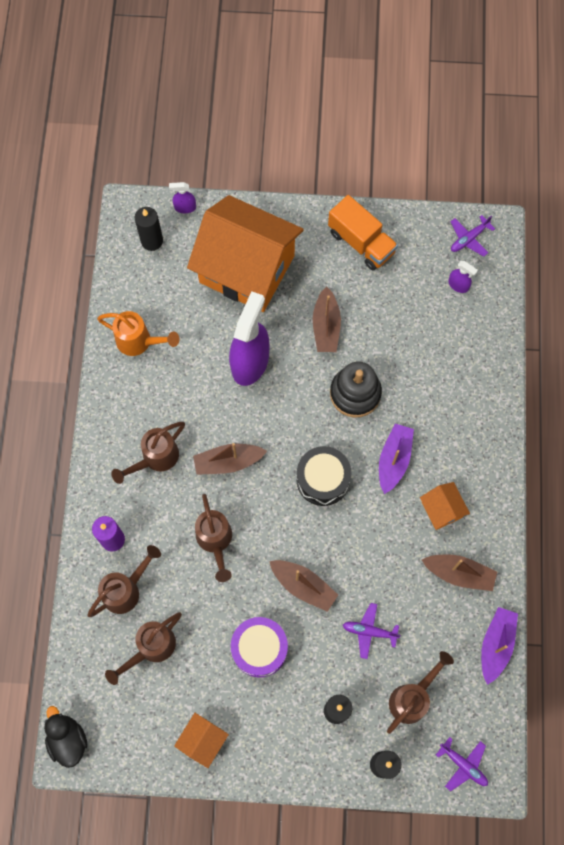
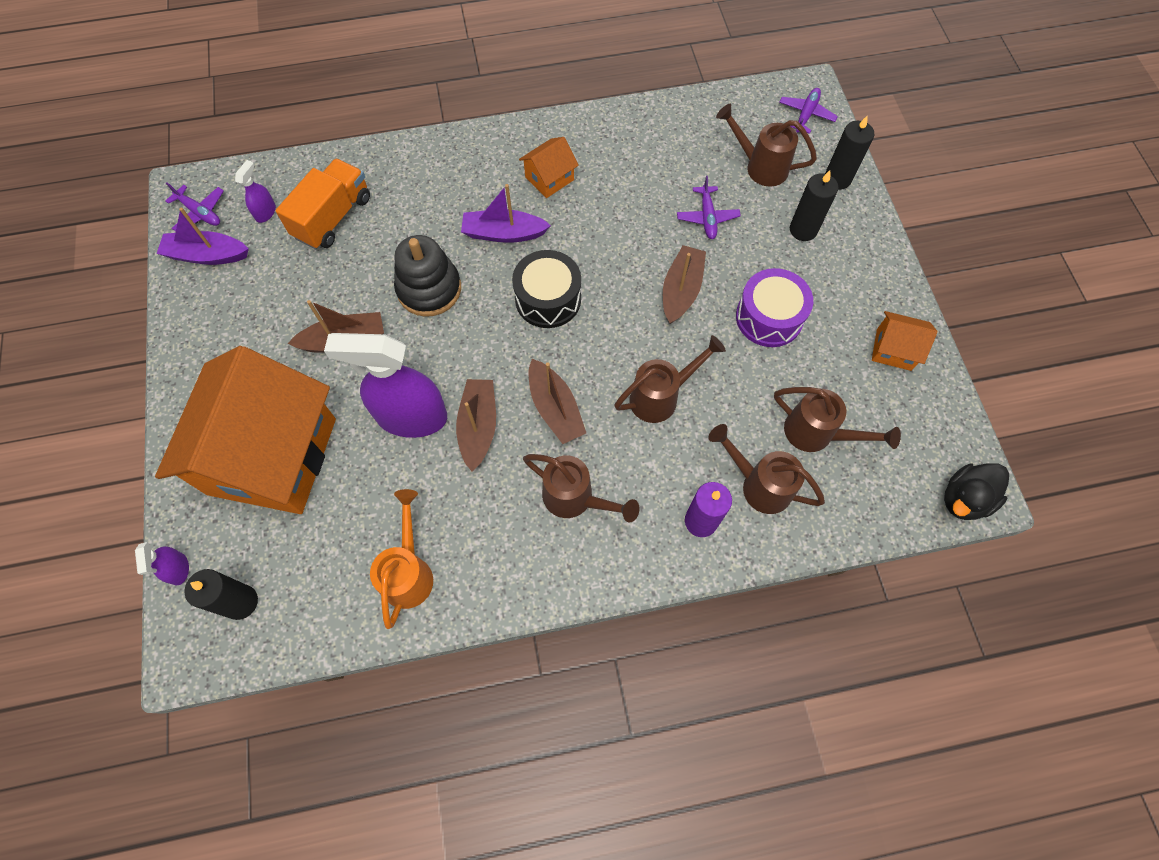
camera: 105 degrees left, 5 degrees down
orange truck [328,195,398,271] -> orange truck moved to [275,158,370,249]
brown boat [422,554,497,591] -> brown boat moved to [456,379,496,471]
purple boat [481,607,518,685] -> purple boat moved to [157,207,249,265]

